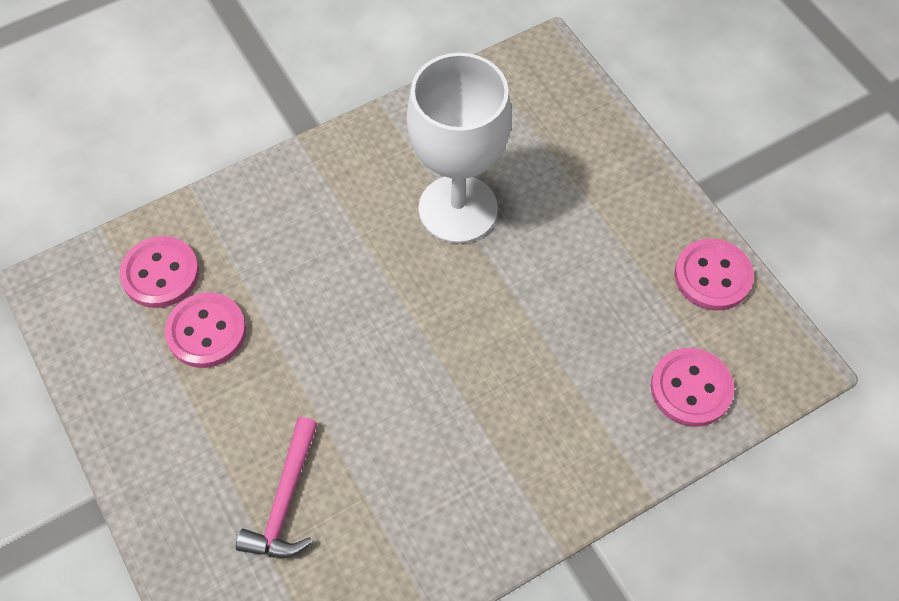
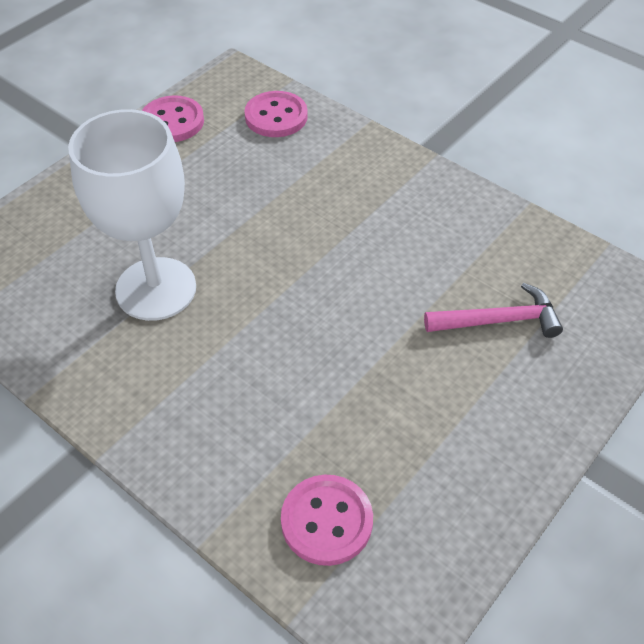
camera: 110 degrees left, 10 degrees down
pink button [165,293,246,368] -> none

